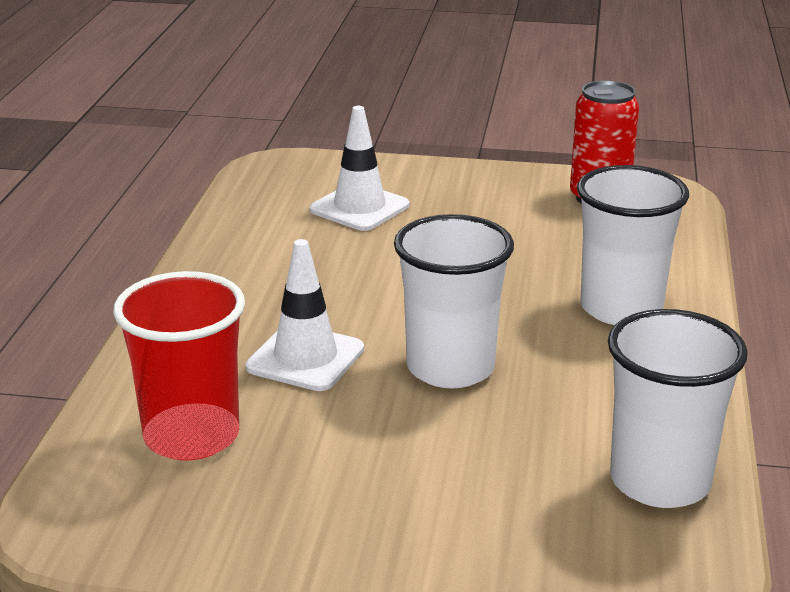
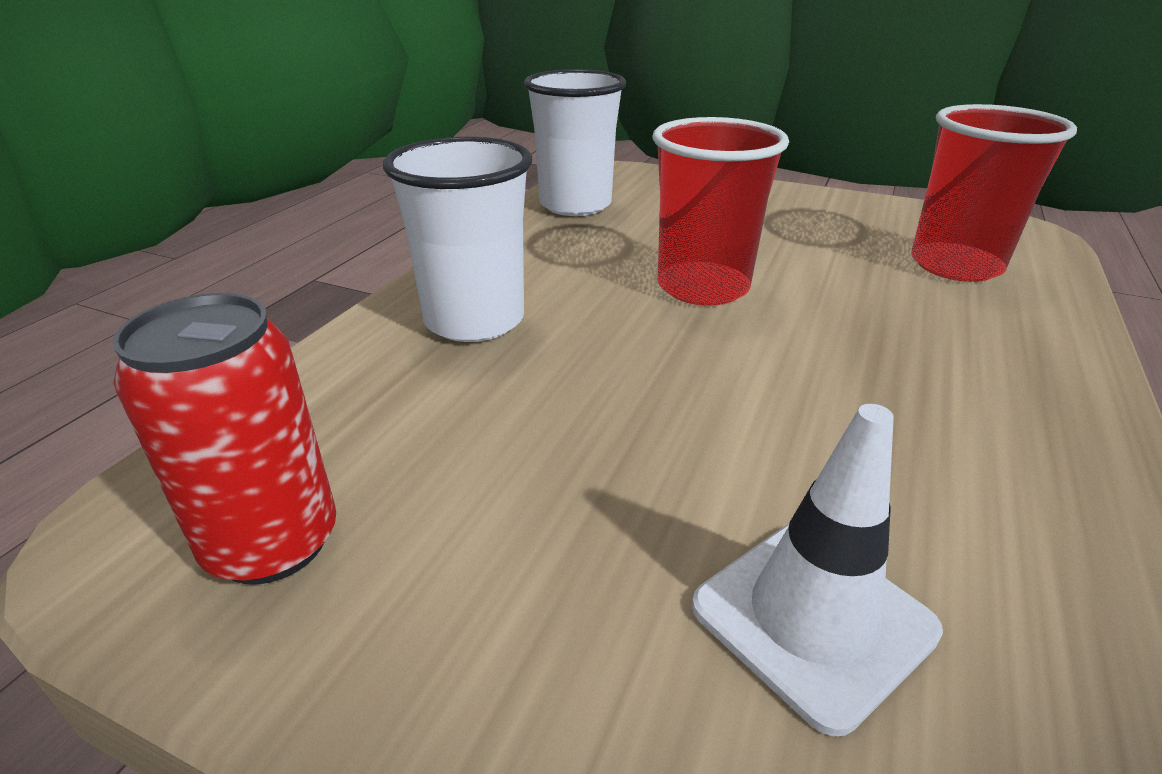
camera: 165 degrees left, 5 degrees up
white traffic cone [246,239,364,391] -> none
white cup [394,214,514,388] -> red cup [652,117,789,306]

